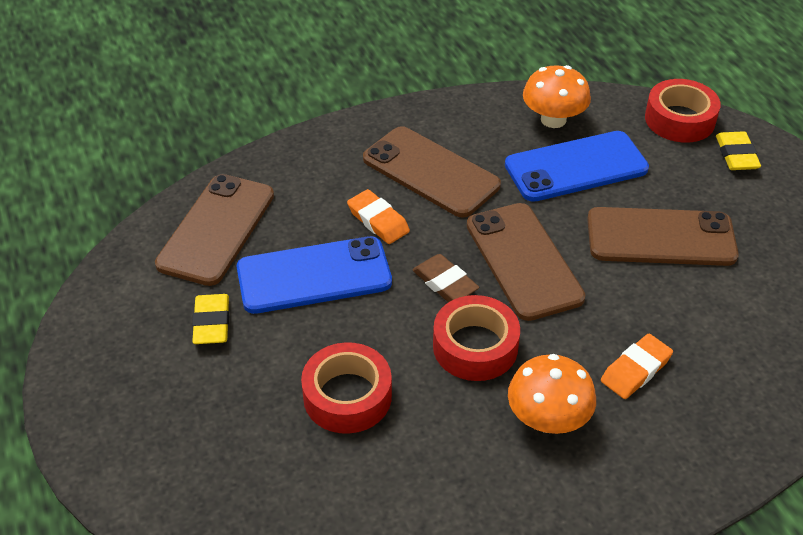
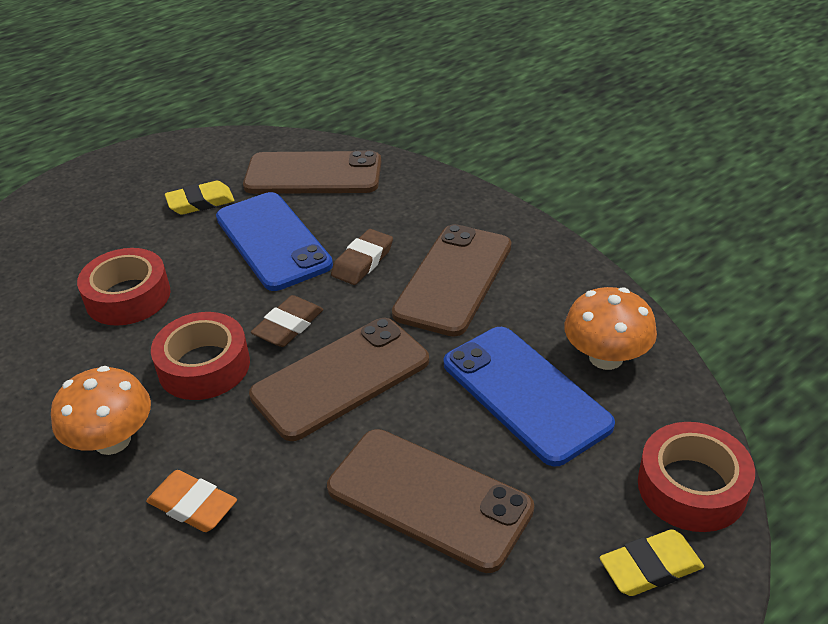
camera: 75 degrees right, 5 degrees down
orange eraser [347,189,410,244] -> brown eraser [331,229,393,285]
brown phone [587,207,739,266] -> brown phone turned 45 degrees counterclockwise [327,429,534,573]

